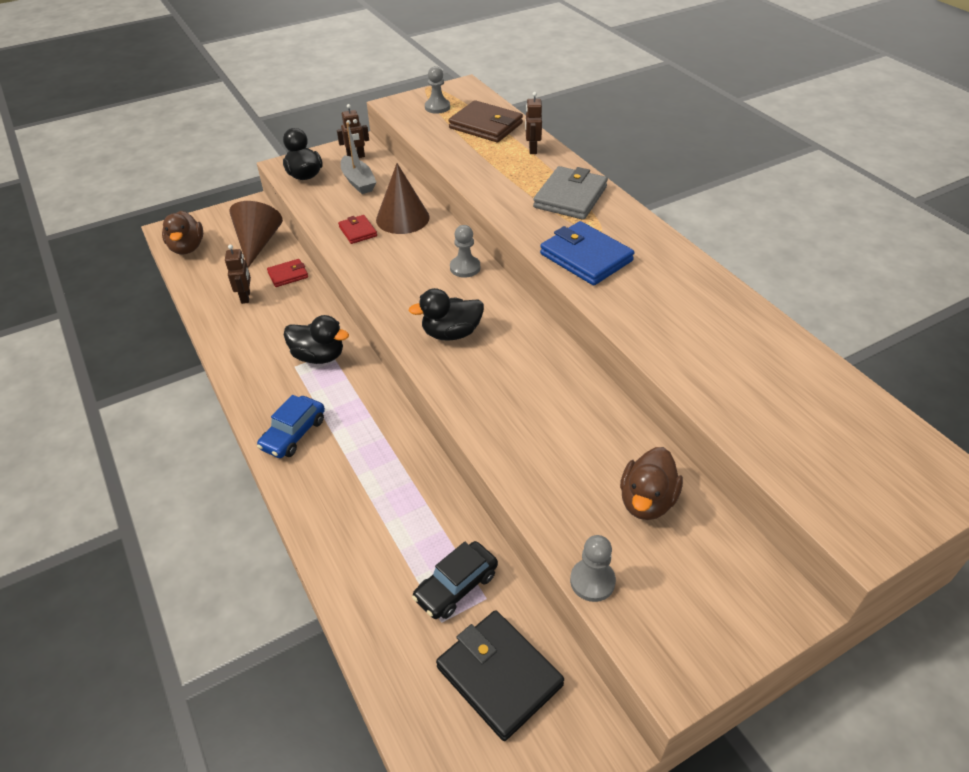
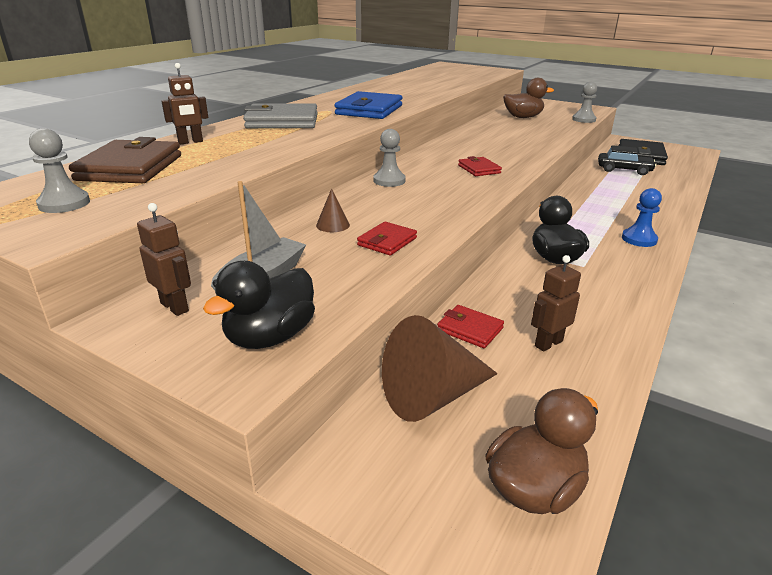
camera: 120 degrees left, 15 degrees down
blue car [257,395,325,458] -> blue pawn [622,188,662,247]
brown cone [376,163,430,234] -> brown cone [316,188,350,232], size x0.46
black duck [409,288,484,341] -> red wallet [458,156,502,176]

